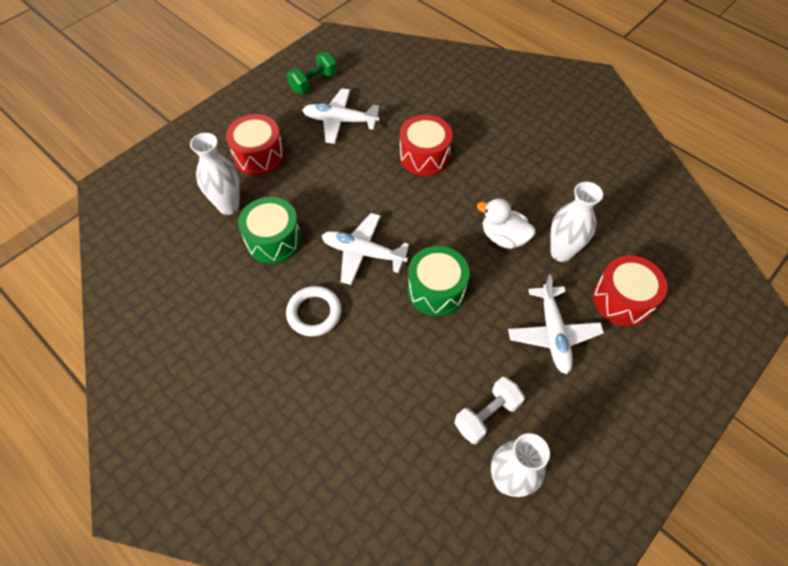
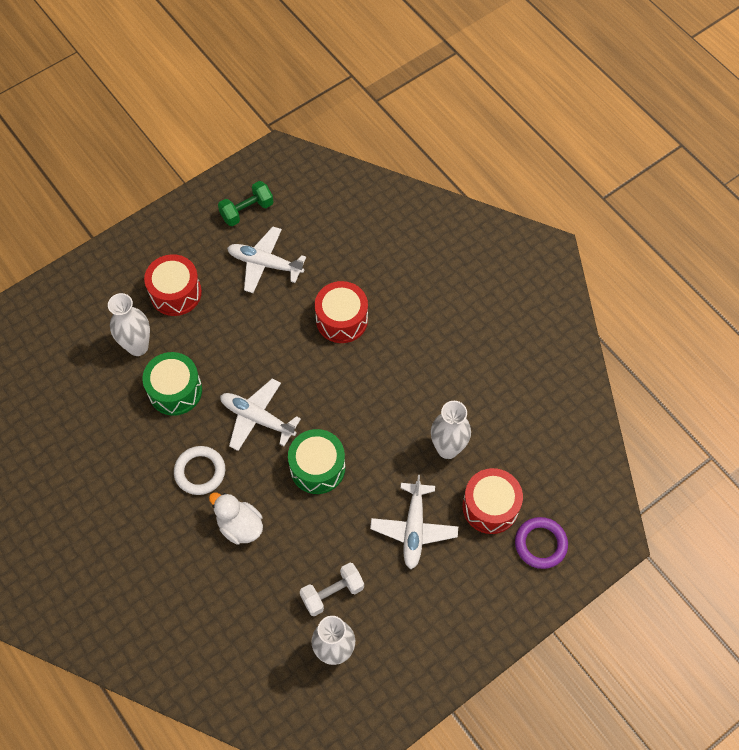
camera: 10 degrees right, 5 degrees up
white duck [477,198,536,249] -> white duck moved to [209,493,263,545]
none -> purple ring [515,517,568,569]

